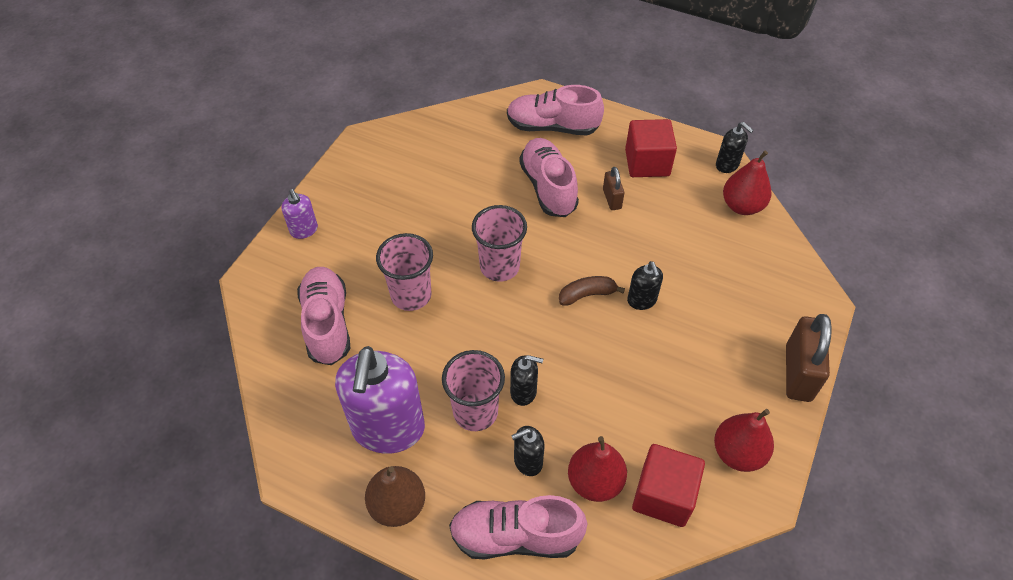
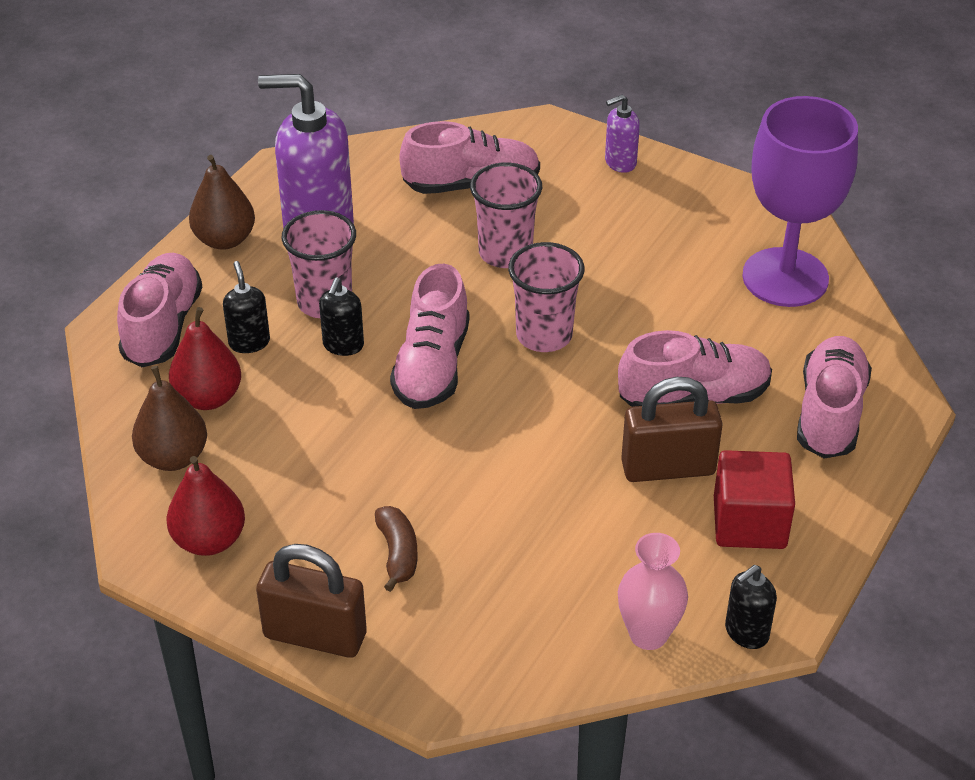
camera: 95 degrees right, 10 degrees down
brown banana [559,276,625,306] -> brown banana moved to [375,506,417,592]
brown padlock [603,167,625,210] -> brown padlock [621,377,723,482], size x1.85
black soap dispenser [627,261,663,310] -> none
red cube [632,444,705,527] -> brown pear [132,366,207,471]
red pear [723,151,771,215] -> pink vase [618,533,688,650]
none -> pink shoe [390,264,469,409]
none -> purple goblet [742,96,858,307]

